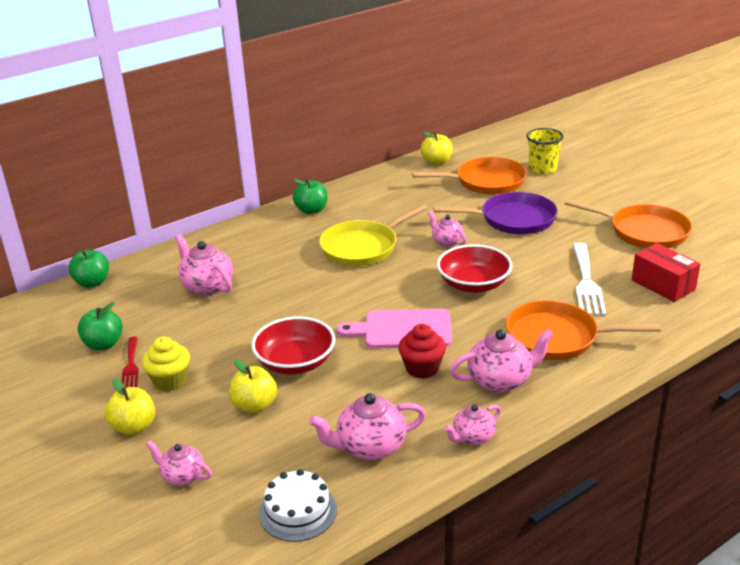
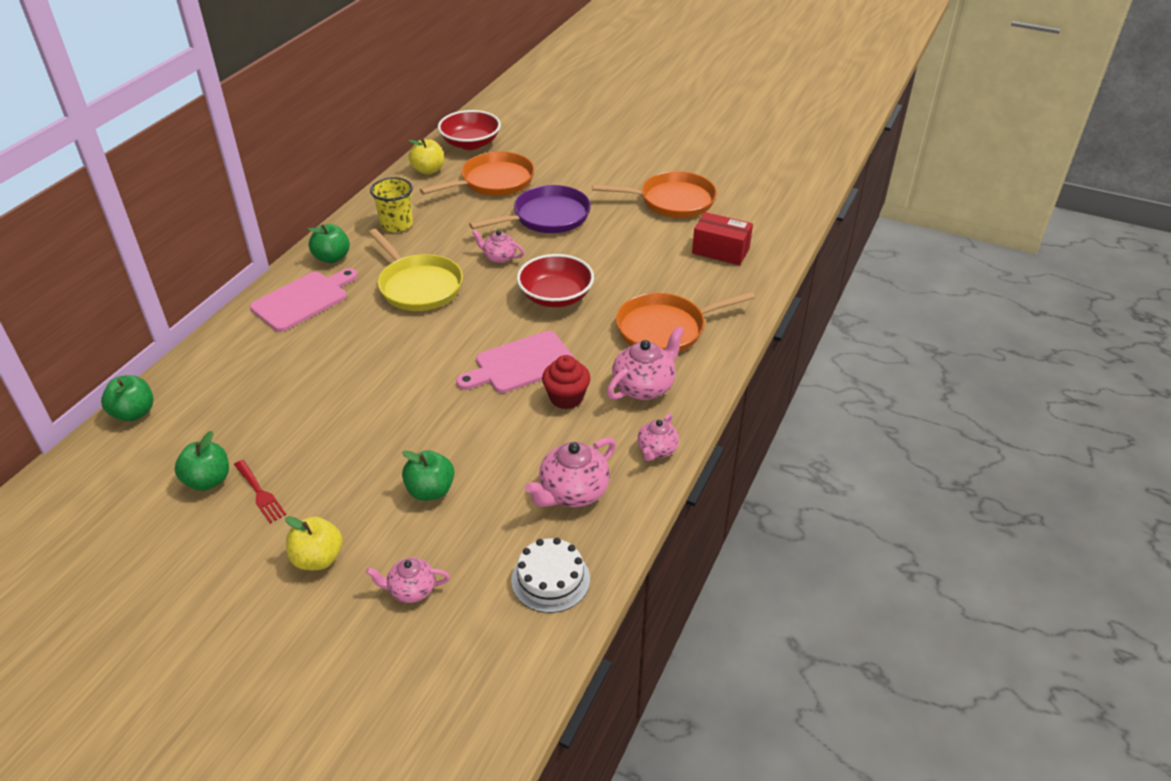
camera: 30 degrees left, 10 degrees up
yellow cupcake [142,336,190,391] -> none
pink teapot [175,234,233,295] -> none
yellow apple [229,359,277,413] -> green apple [402,450,454,501]
red bowl [251,317,335,374] -> red bowl moved to [438,110,501,150]
yellow pan [319,204,427,266] -> yellow pan turned 60 degrees counterclockwise [369,229,463,311]
yellow cup [526,128,564,174] -> yellow cup moved to [370,177,413,232]
white fork [573,243,606,316] -> none
none -> pink cutting board [250,268,358,332]

